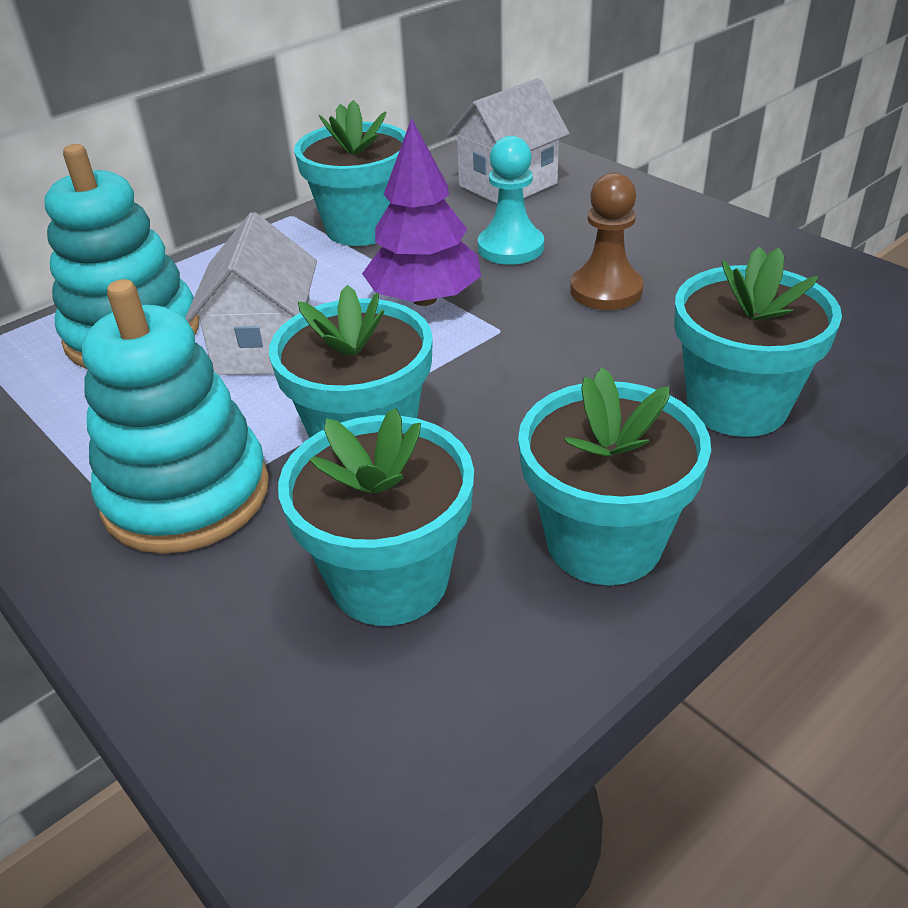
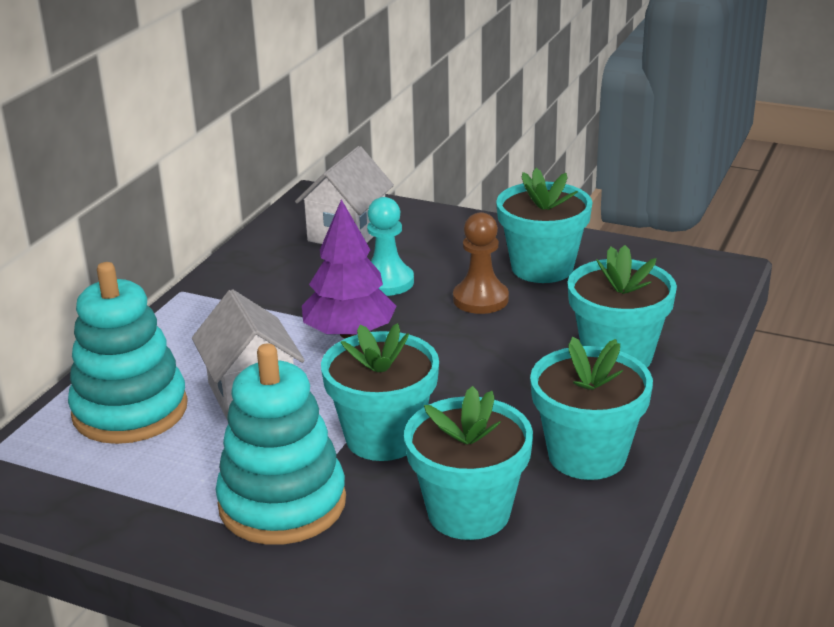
camera: 25 degrees left, 10 degrees down
turquoise flower pot [294,100,406,246] -> turquoise flower pot moved to [496,168,592,283]

